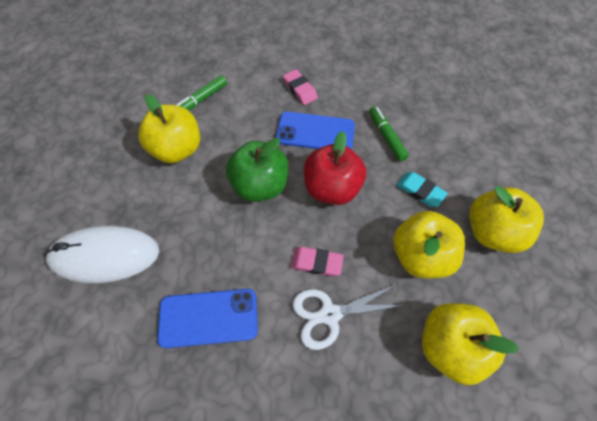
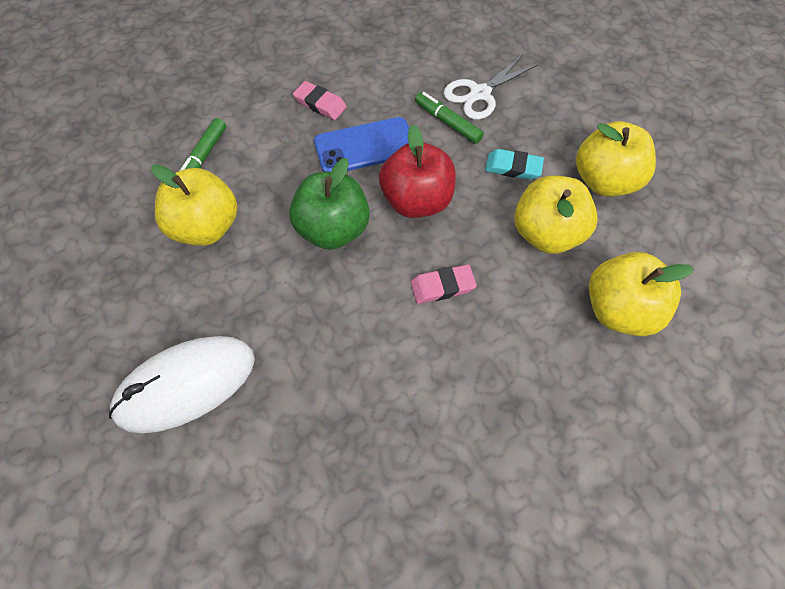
camera: 25 degrees left, 0 degrees up
blue phone [157,289,258,348] -> none
white scissors [292,284,406,350] -> white scissors moved to [443,54,538,120]

